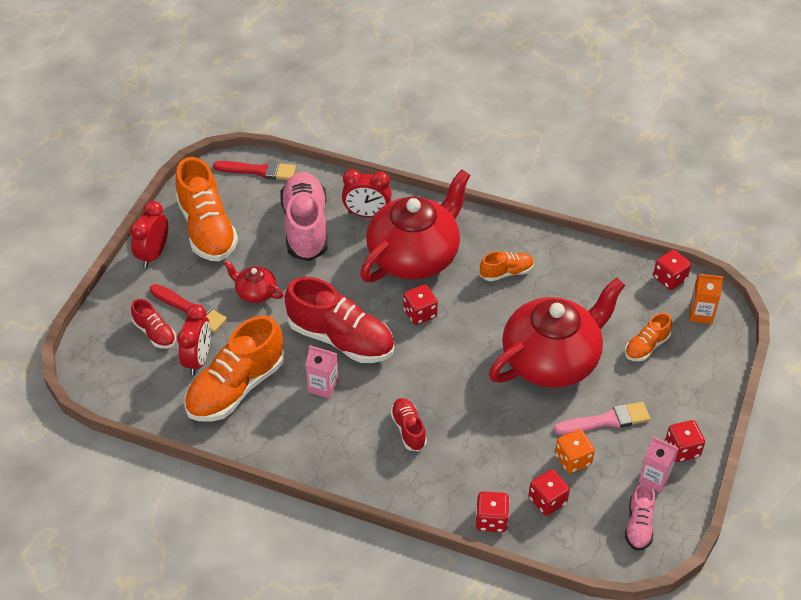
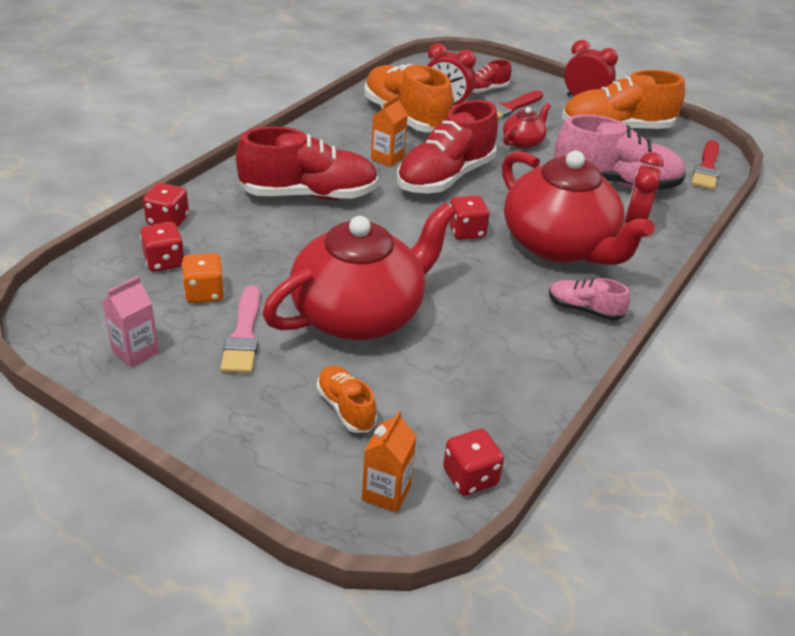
camera: 100 degrees right, 10 degrees down
pink carton [305,345,339,399] -> orange carton [371,95,408,167]
red shoe [390,398,427,451] -> red shoe [236,127,379,200], size x2.00
orange shoe [480,251,534,281] -> none
red teapot [489,278,625,388] -> red teapot turned 105 degrees counterclockwise [262,203,456,340]
pink shoe [625,482,655,551] -> pink shoe moved to [549,278,630,321]
red dice [665,420,705,462] -> none

